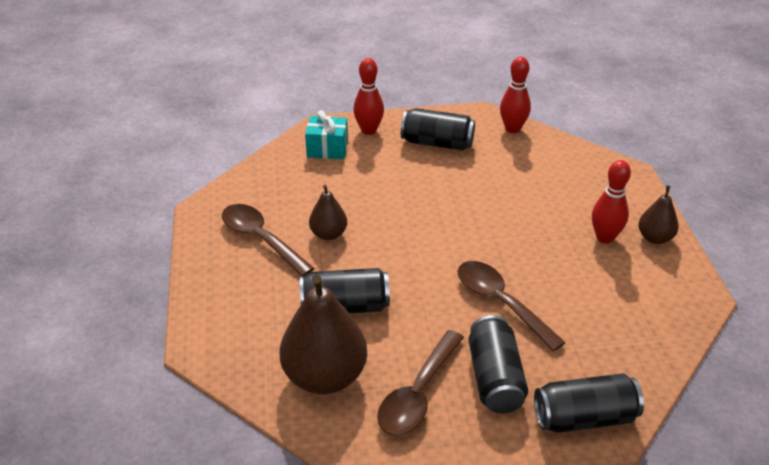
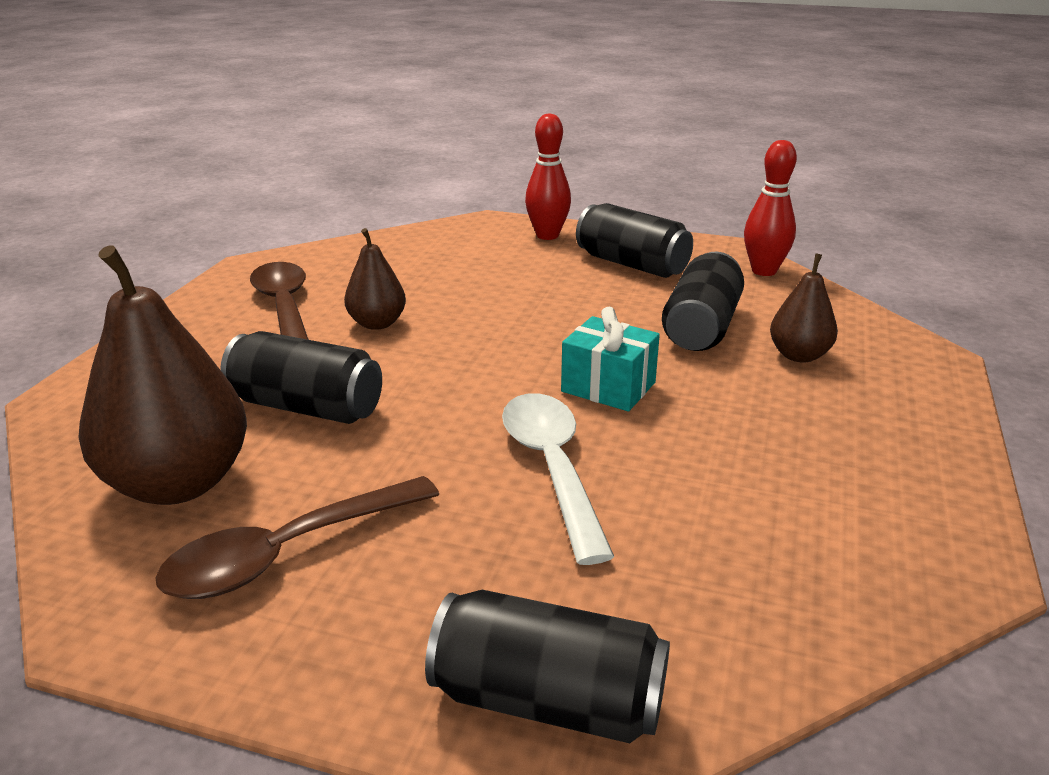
camera: 25 degrees right, 10 degrees down
turquoise gift [305,110,348,159] -> turquoise gift moved to [561,307,660,411]
brown spoon [458,261,566,352] -> white spoon [502,393,614,565]
black can [469,315,528,414] -> black can moved to [662,251,744,351]
red bowling pin [592,160,631,244] -> none
brown pear [638,185,679,244] -> brown pear moved to [770,253,838,362]

